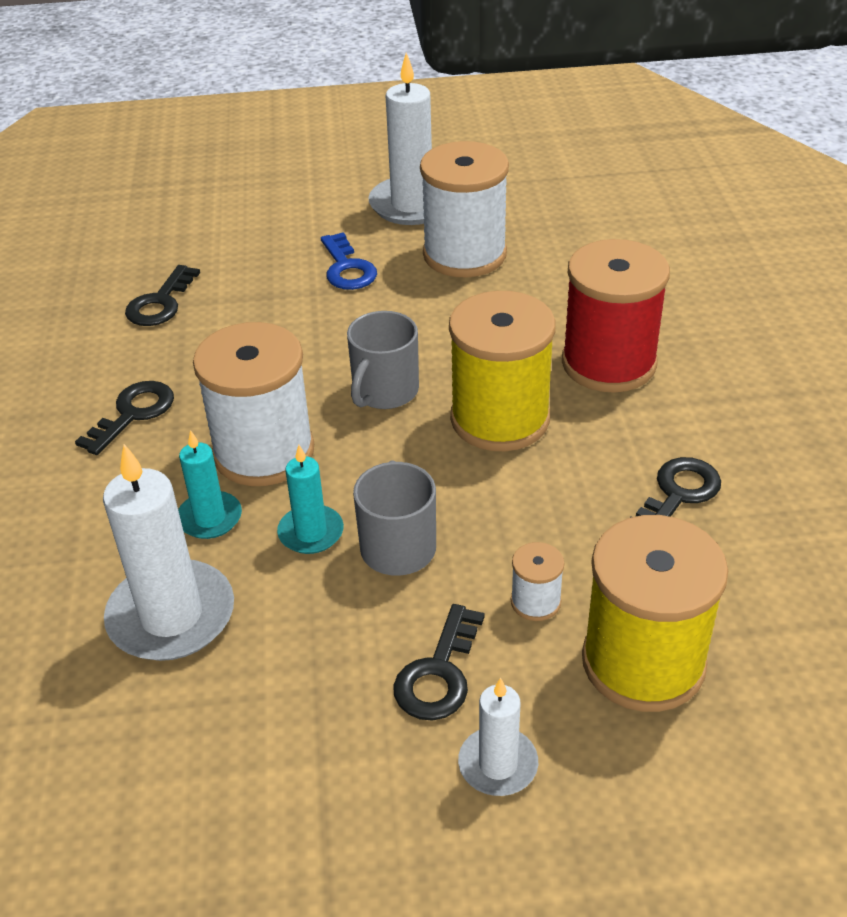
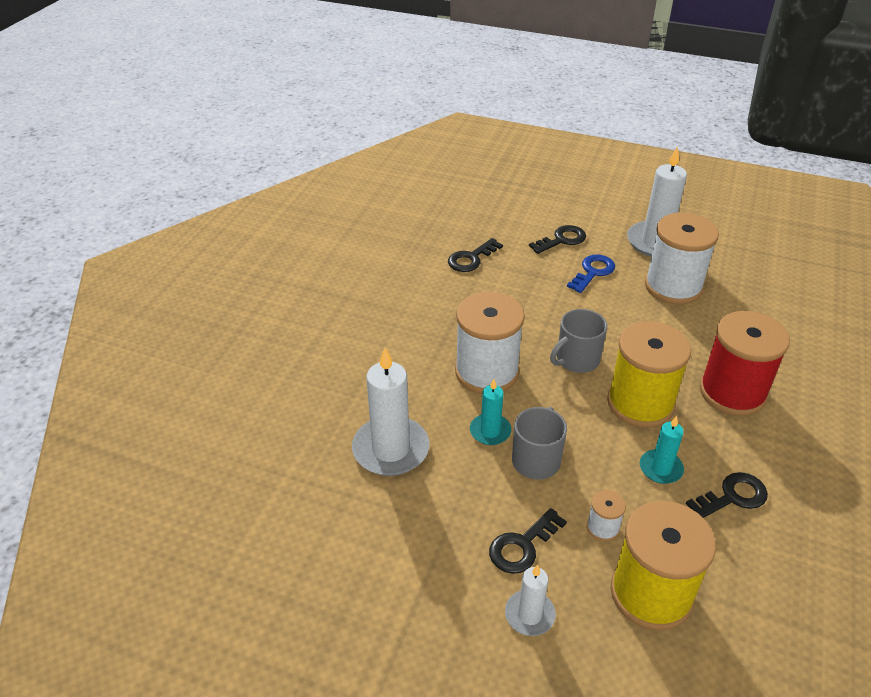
camera: 25 degrees right, 0 degrees up
black key [75,381,174,455] -> black key moved to [529,225,586,254]
turquoise candle [178,430,242,539] -> turquoise candle moved to [640,416,684,484]
blue key [321,232,377,290] -> blue key turned 150 degrees counterclockwise [567,255,615,293]

